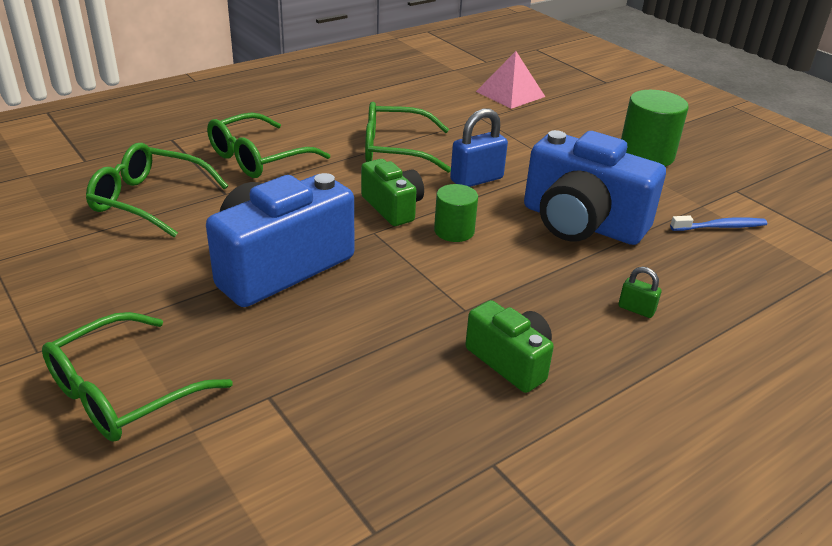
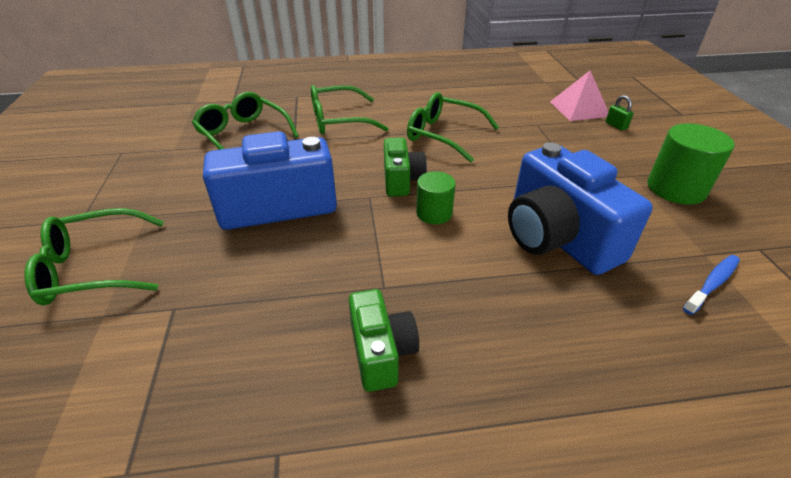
camera: 30 degrees right, 5 degrees up
blue padlock [450,109,508,187] -> none
green padlock [618,267,661,318] -> green padlock moved to [606,95,633,131]
blue toothbrush [670,215,767,231] -> blue toothbrush turned 60 degrees counterclockwise [683,255,740,315]

